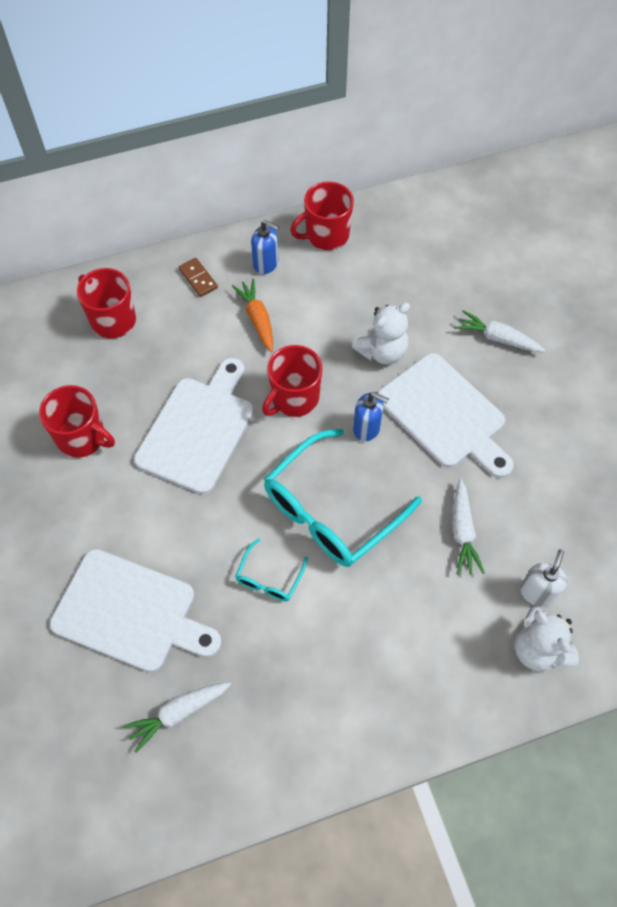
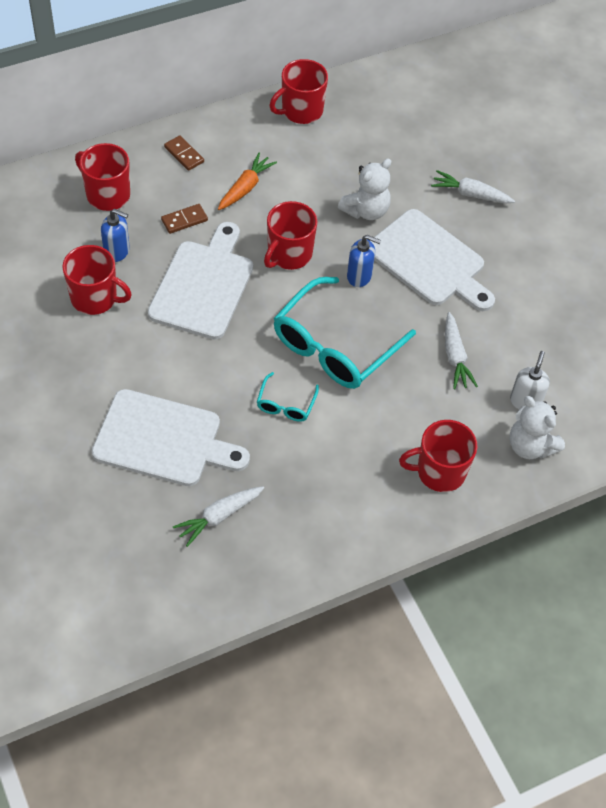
camera: 10 degrees left, 5 degrees down
orange carrot [232,279,273,352] -> orange carrot turned 60 degrees clockwise [218,153,277,210]
blue soap dispenser [251,220,279,274] -> blue soap dispenser moved to [101,209,130,262]
none -> brown domino [161,204,208,234]
none -> red mug [399,420,478,492]

